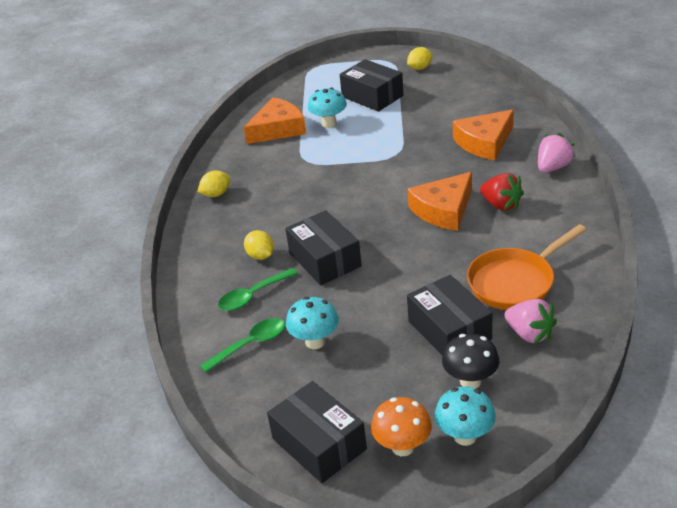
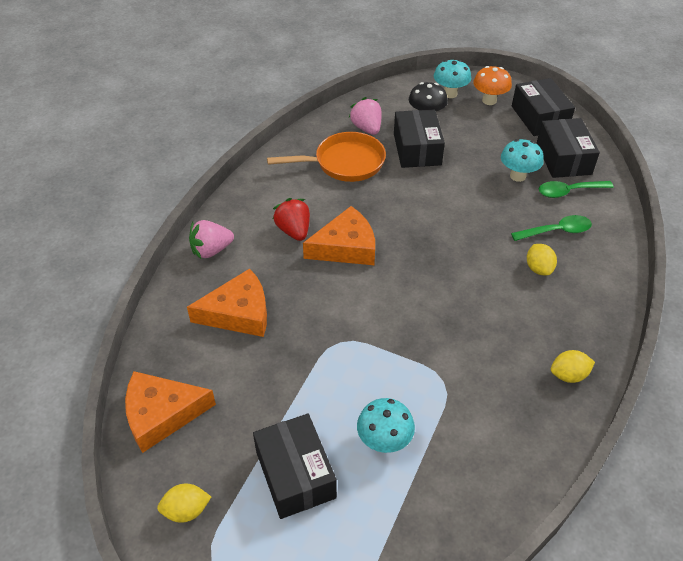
camera: 160 degrees left, 10 degrees up
orange cheese [243,97,306,144] -> orange cheese moved to [125,371,216,453]
black box [285,210,362,285] -> black box moved to [537,118,600,178]

